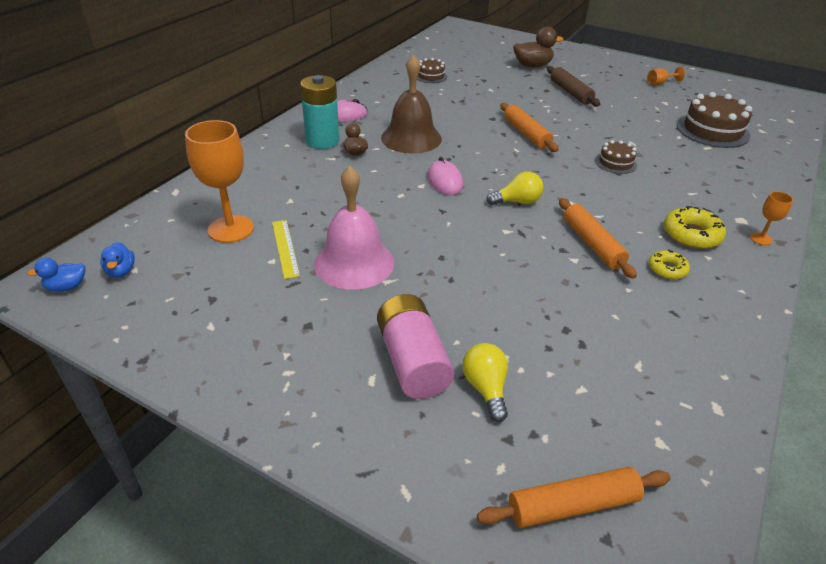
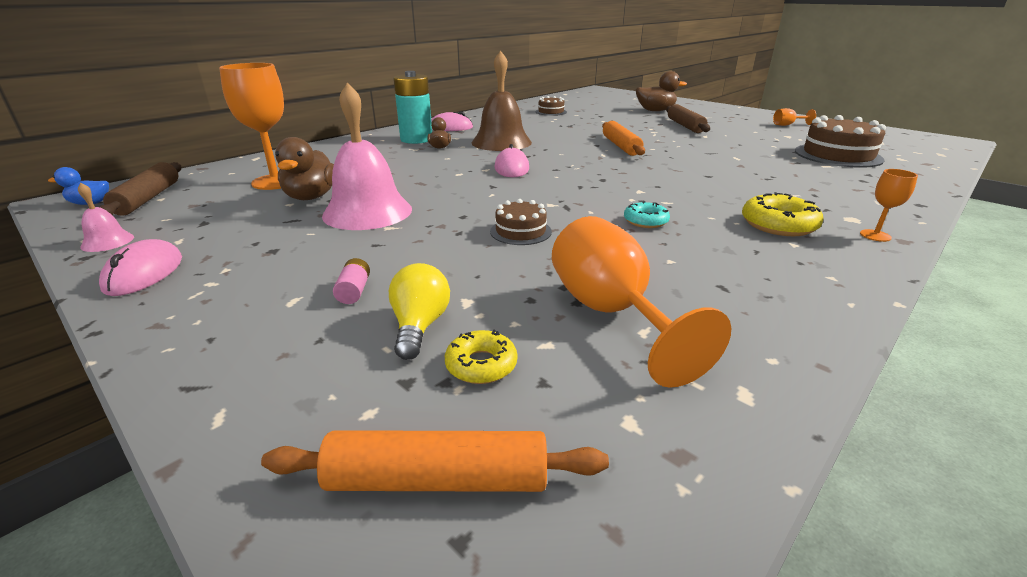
camera: 15 degrees right, 10 degrees down
blue duck [100,242,135,278] -> brown rolling pin [99,162,181,216]
yellow ruler [272,220,300,279] -> brown duck [275,137,334,200]
pink battery [377,294,454,399] -> pink battery [333,258,370,304], size x0.40
yellow light bulb [486,172,543,205] -> none
orange rolling pin [559,198,637,279] -> turquoise donut [624,201,670,228]
brown cake [595,140,637,174] -> brown cake moved to [490,199,552,245]
yellow donut [649,250,690,279] -> yellow donut moved to [445,329,518,384]
none -> pink bell [78,183,134,252]
none -> pink mouse [99,239,182,296]
none -> orange goblet [552,216,731,388]

